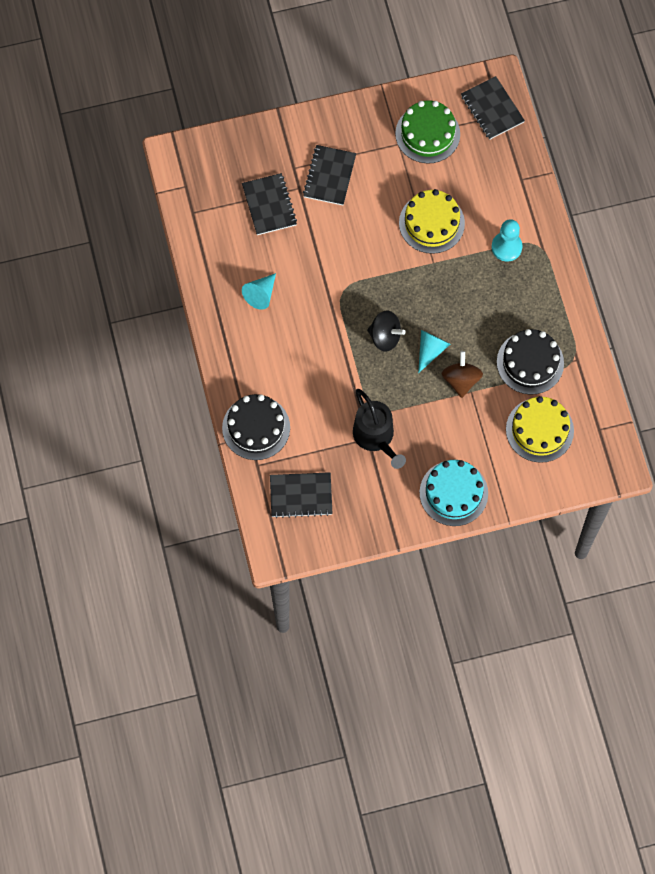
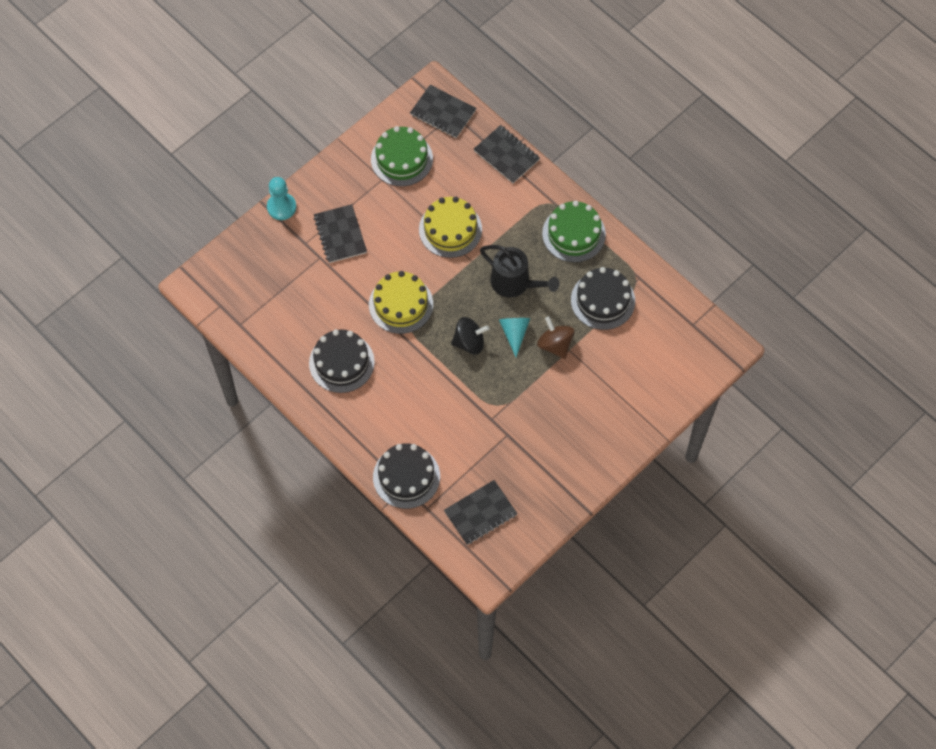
camera: 30 degrees left, 5 degrees down
black notebook [242,173,297,235] -> black notebook moved to [474,125,540,183]
turquoise cone [242,273,276,310] -> black cake [309,329,375,393]
black watering can [353,389,406,469] -> black watering can moved to [480,245,560,298]
turquoise cake [420,460,488,526] -> none
turquoise pawn [491,219,523,262] -> turquoise pawn moved to [267,177,296,220]
yellow cake [506,396,574,463] -> yellow cake moved to [369,271,433,334]
none -> green cake [542,201,606,262]

